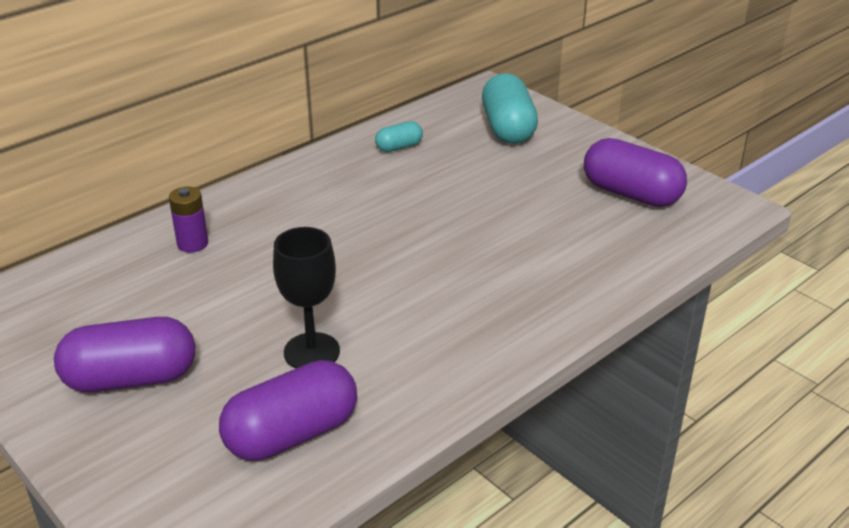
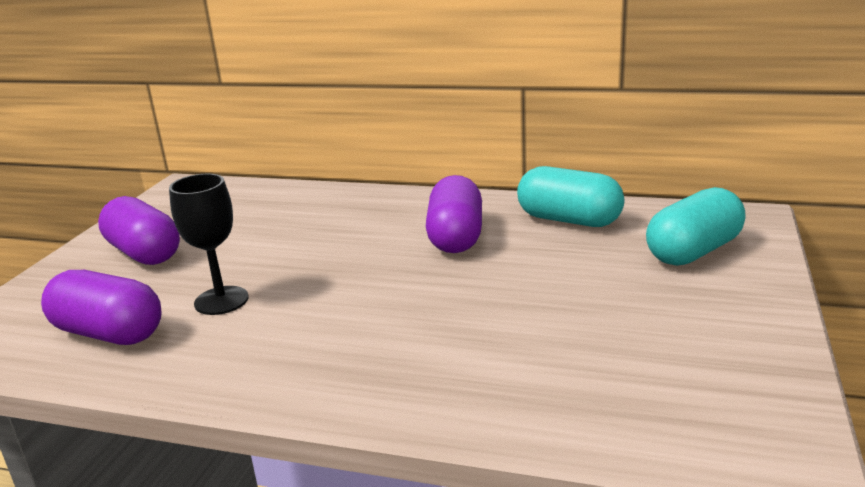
camera: 60 degrees right, 10 degrees down
purple battery [169,186,208,253] -> none
turquoise capsule [375,121,423,152] -> turquoise capsule [517,166,624,227], size x1.95
purple capsule [584,138,687,207] -> purple capsule moved to [426,175,482,253]

